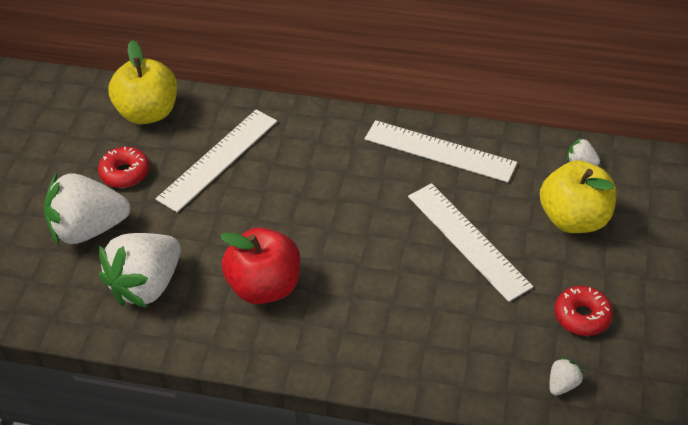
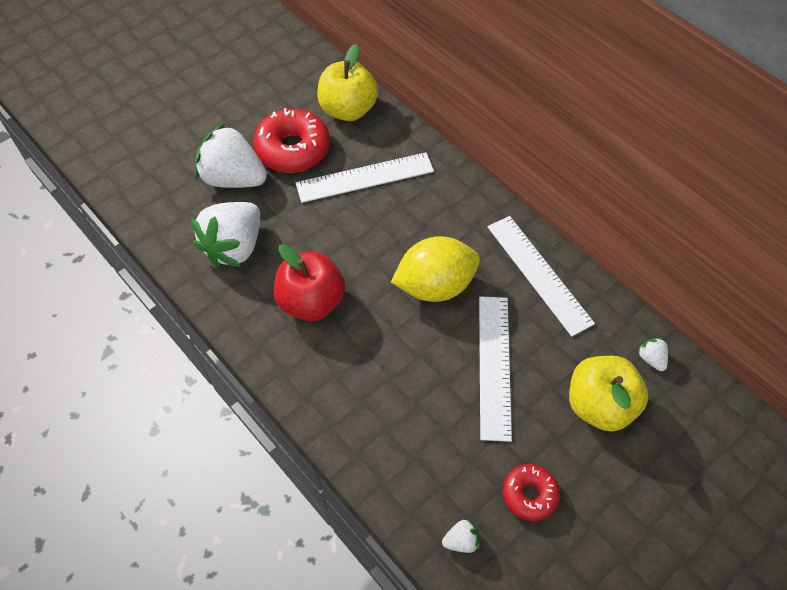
camera: 35 degrees right, 10 degrees up
red donut [98,147,149,188] -> red donut [253,108,330,173], size x1.72
white strawberry [99,233,181,308] -> white strawberry turned 45 degrees counterclockwise [191,202,260,267]
none -> yellow lemon [391,236,480,302]

